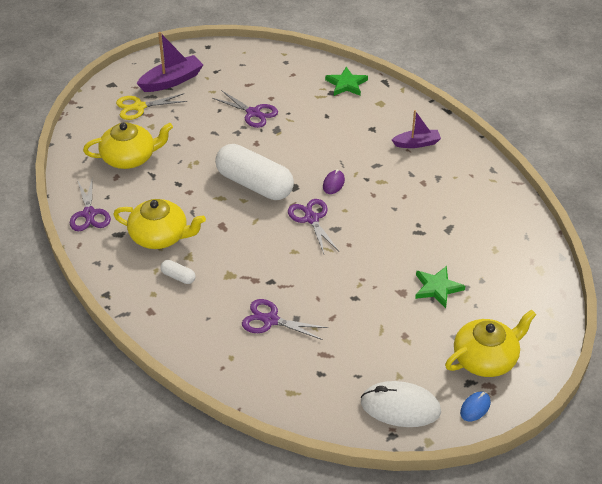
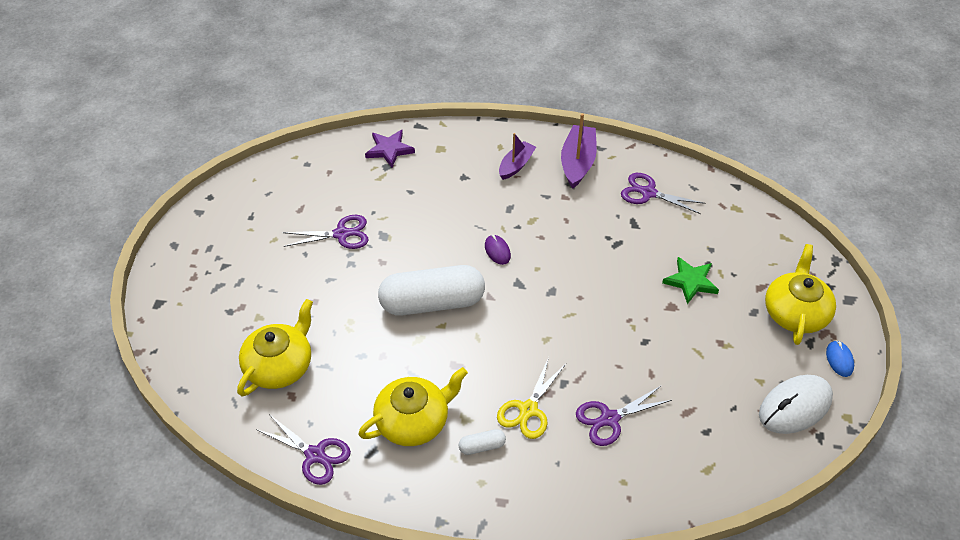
camera: 45 degrees left, 5 degrees up
yellow scissors [116,93,187,120] -> yellow scissors moved to [497,357,566,439]
purple boat [137,32,203,92] -> purple boat moved to [561,113,597,189]
purple scissors [288,199,339,254] -> purple scissors moved to [621,173,706,214]
green star [325,67,368,96] -> purple star [365,130,415,168]

